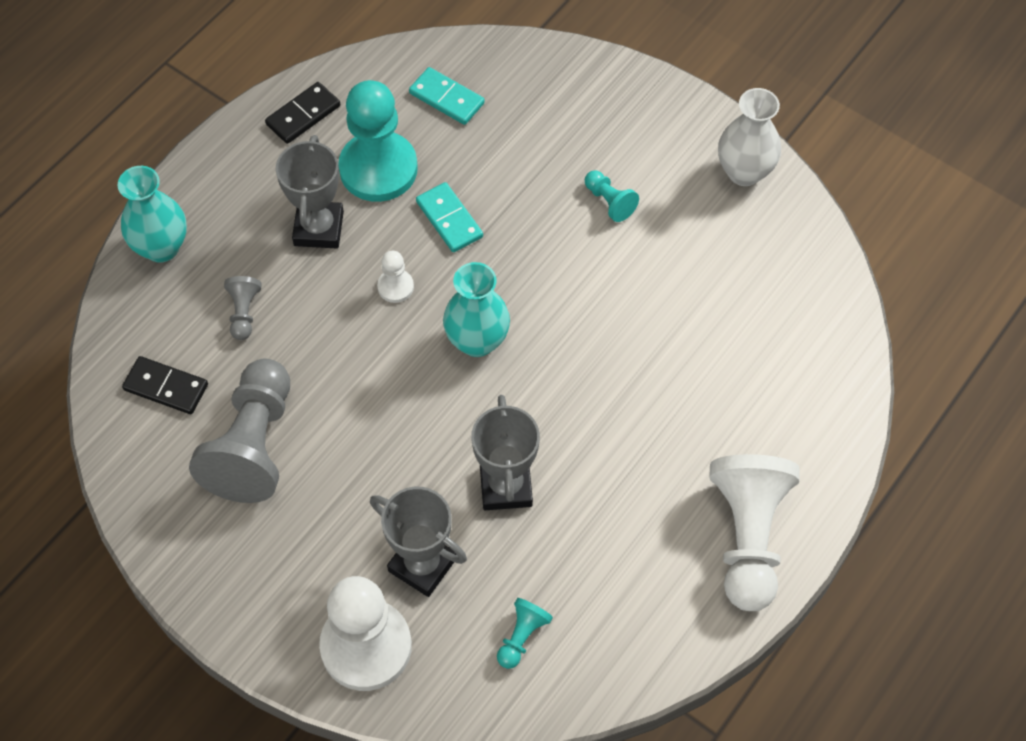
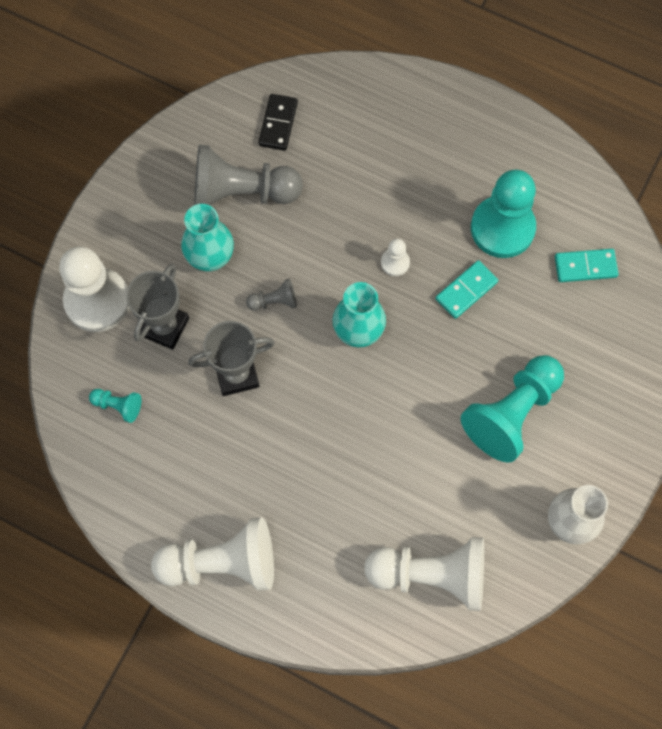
camera: 80 degrees right, 10 degrees up
turquoise vase [118,166,187,263] -> turquoise vase moved to [181,204,234,271]
grey pawn [224,276,262,340] -> grey pawn moved to [246,279,297,311]
black domino [265,82,340,144] -> none
grey trophy [276,135,344,249] -> none
turquoise domino [409,67,485,125] -> turquoise domino turned 60 degrees clockwise [555,249,619,282]
turquoise pawn [585,170,639,222] -> turquoise pawn [461,355,564,462], size x2.24
none -> white pawn [364,537,484,611]

